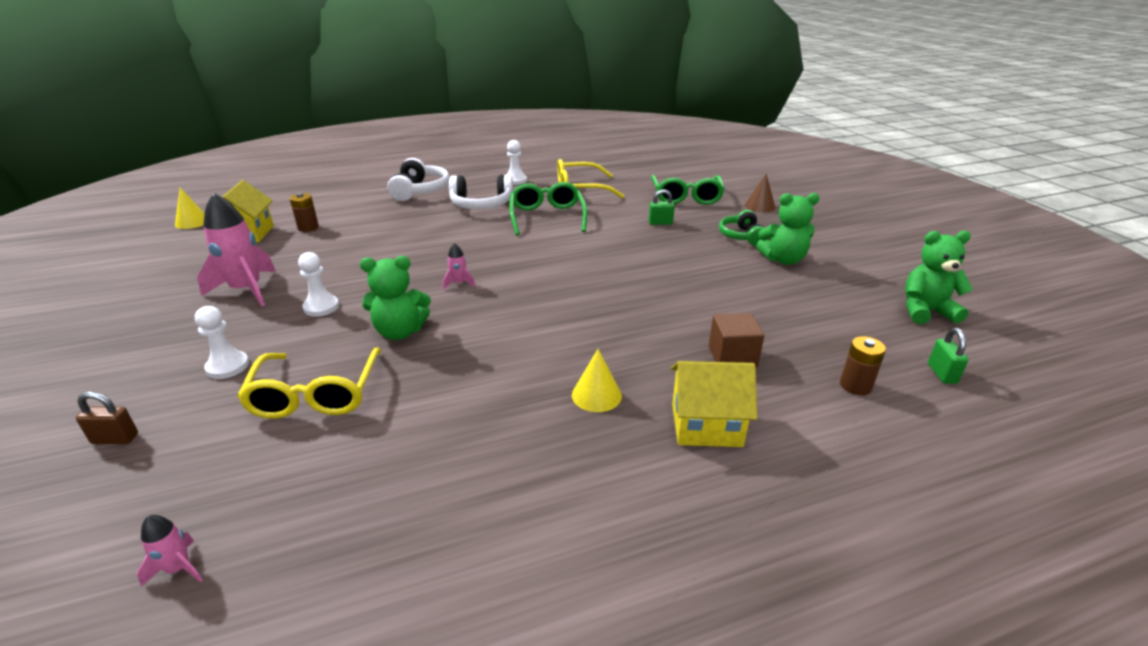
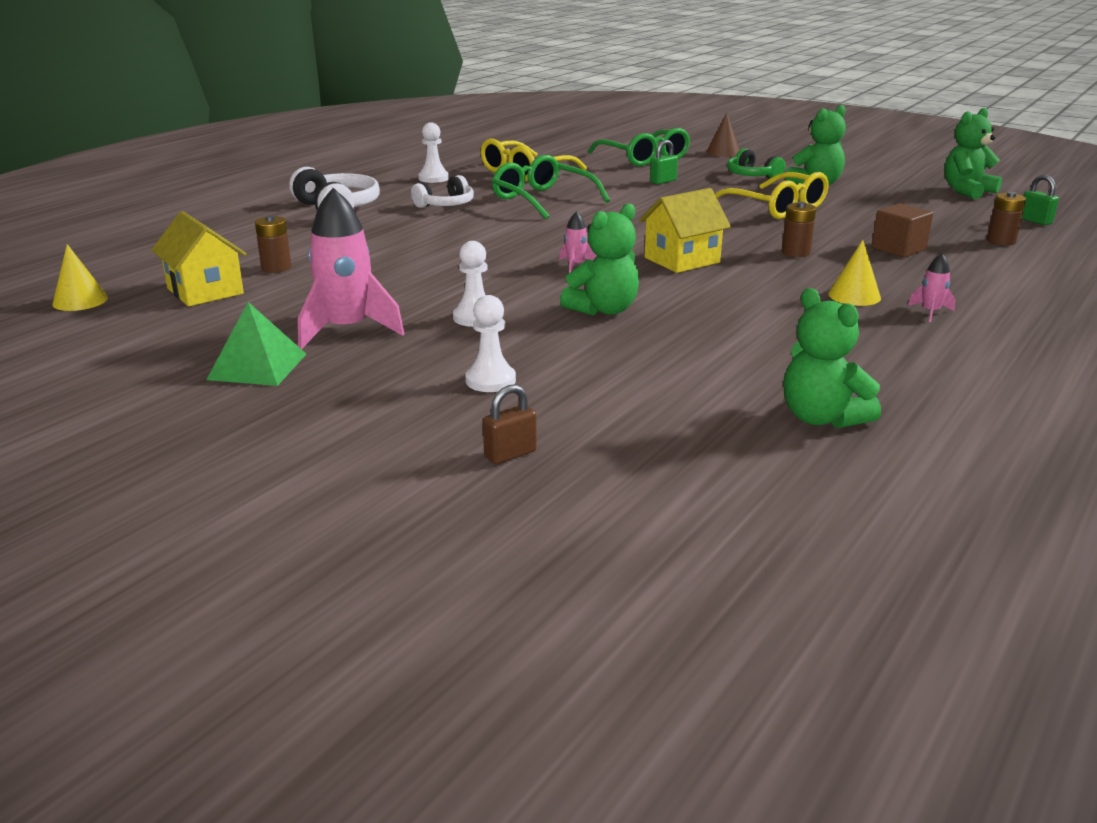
camera: 35 degrees left, 5 degrees down
pink rocket [137,515,202,587] -> pink rocket moved to [908,253,955,322]
yellow glasses [237,347,381,419] -> yellow glasses moved to [715,172,829,219]
white headphones [449,174,513,209] -> white headphones [411,175,474,208], size x0.67
yellow house [671,361,757,447] -> yellow house moved to [639,188,731,273]
none -> green pyramid [207,302,306,386]
none -> brown battery [782,202,816,257]
none -> green teddy bear [784,288,881,428]

